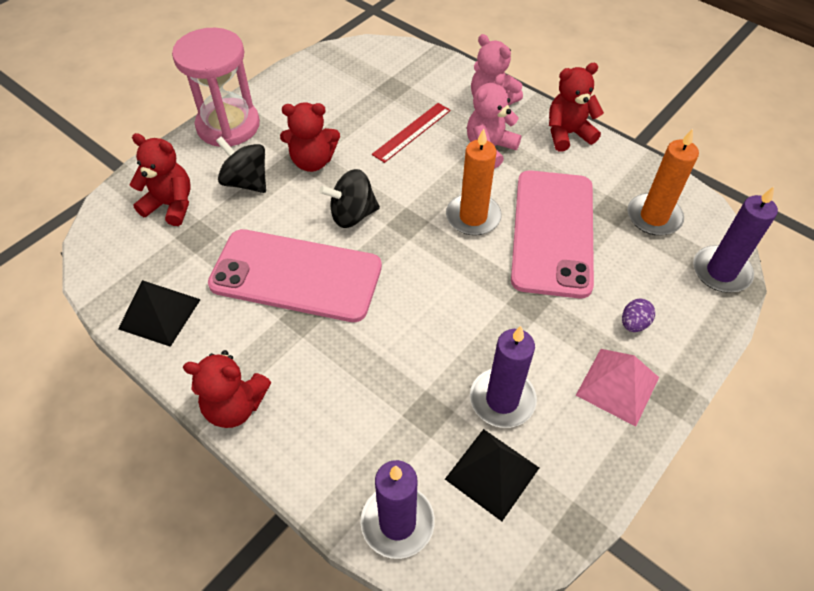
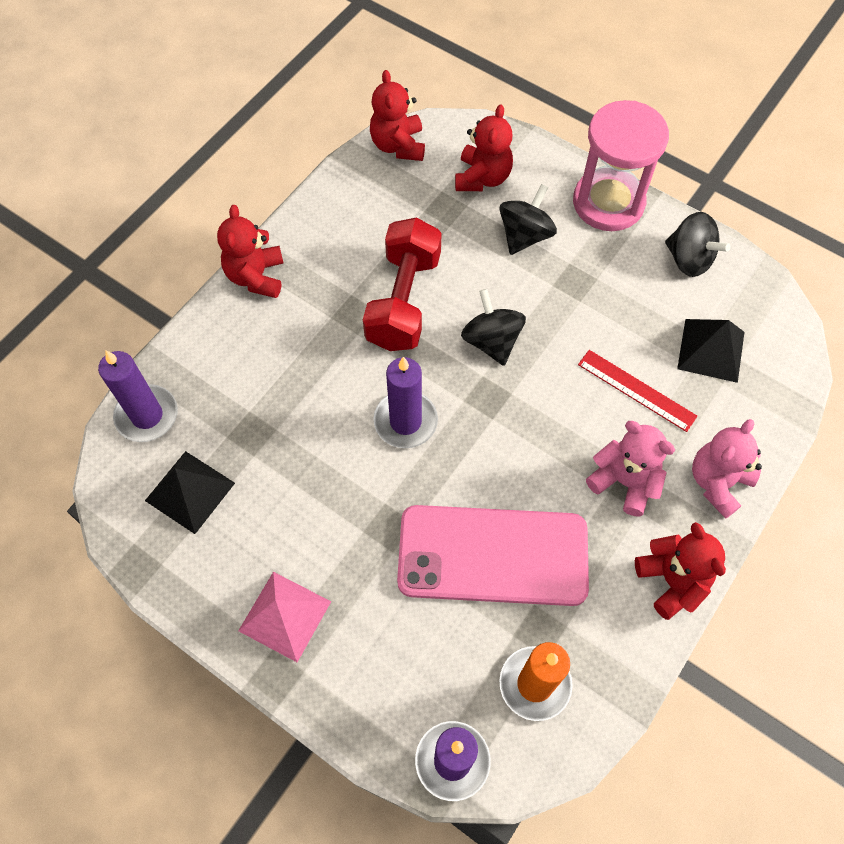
camera: 85 degrees right, 10 degrees up
black pyramid [118,280,201,347] -> black pyramid moved to [677,319,744,383]
pink phone [208,229,382,322] -> red dumbbell [363,217,442,351]
red teddy bear [280,102,340,172] -> red teddy bear moved to [370,70,425,161]
orange candle [446,129,502,236] -> none
purple candle [470,326,537,428] -> purple candle moved to [373,357,438,448]
purple egg [622,299,655,332] -> none
none -> black spinning top [665,212,730,277]

